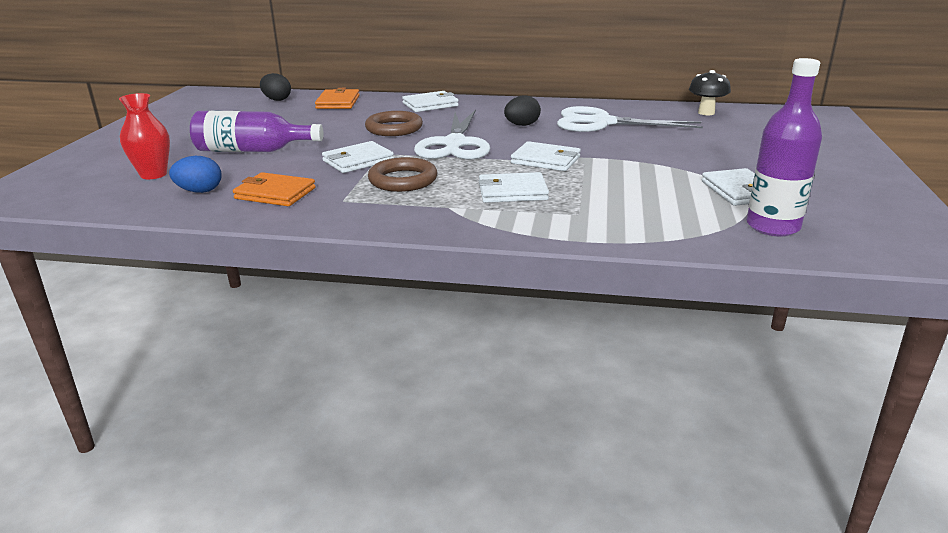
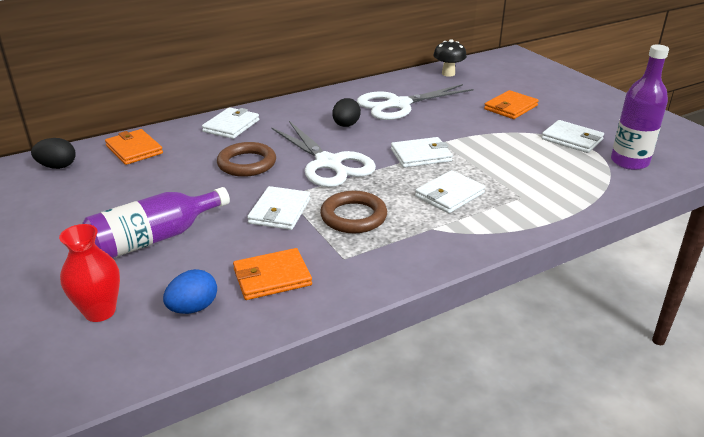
camera: 40 degrees left, 5 degrees up
none -> orange wallet [484,90,539,119]

